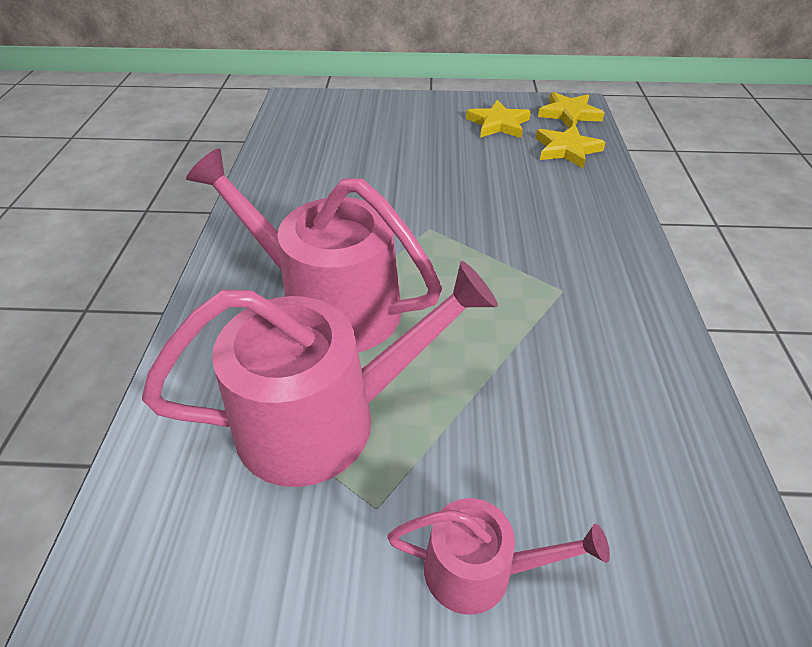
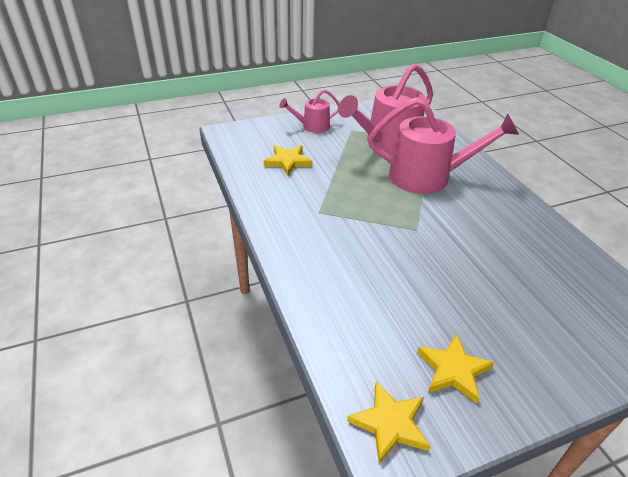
camera: 155 degrees right, 5 degrees down
yellow star [536,125,606,168] -> yellow star moved to [264,145,312,176]

